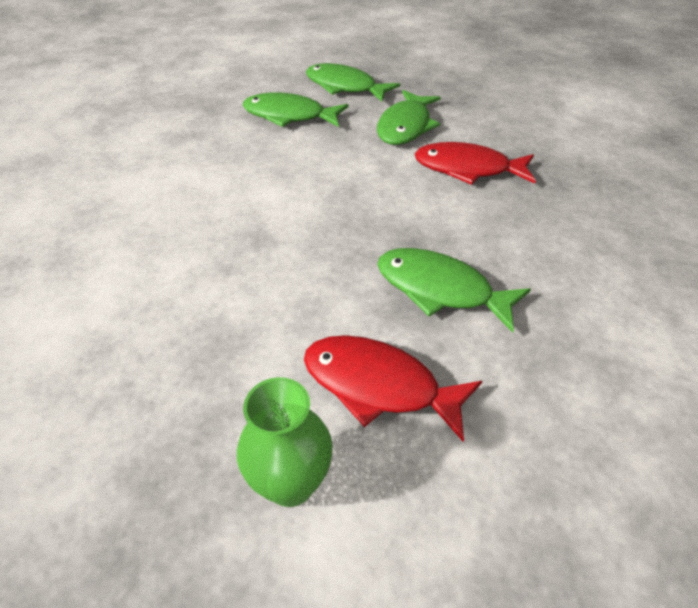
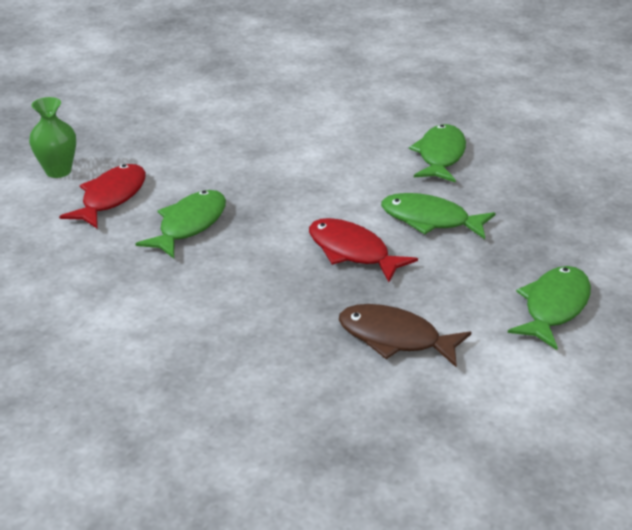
camera: 90 degrees right, 10 degrees down
green fish [306,63,400,102] -> green fish moved to [508,266,591,350]
red fish [415,142,536,185] -> red fish turned 60 degrees counterclockwise [309,218,418,282]
none -> brown fish [339,304,471,367]

